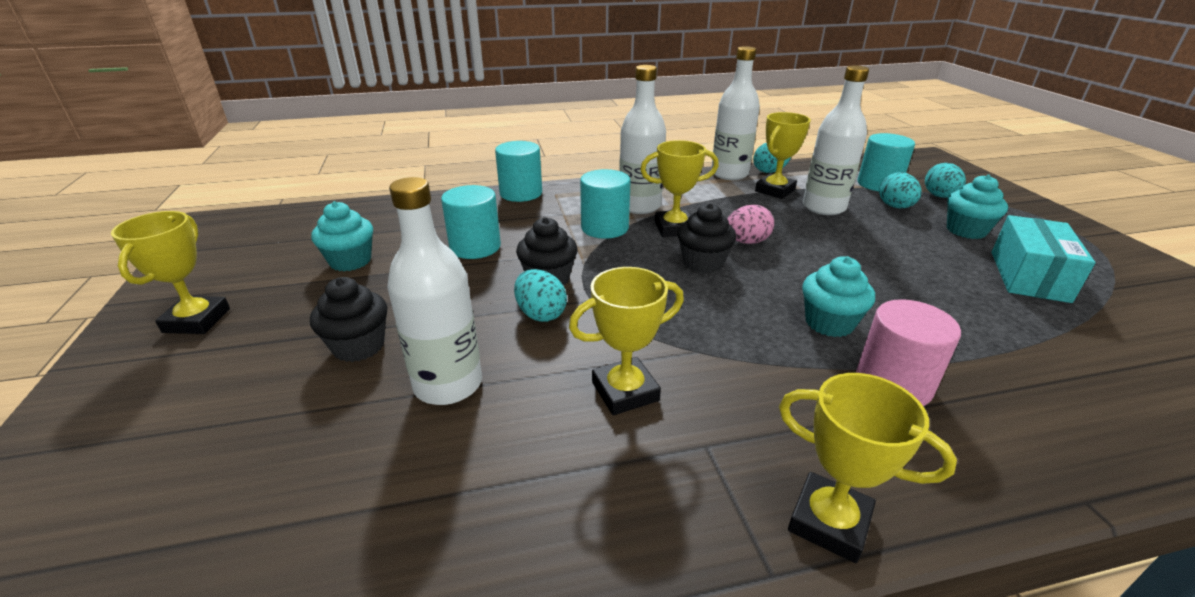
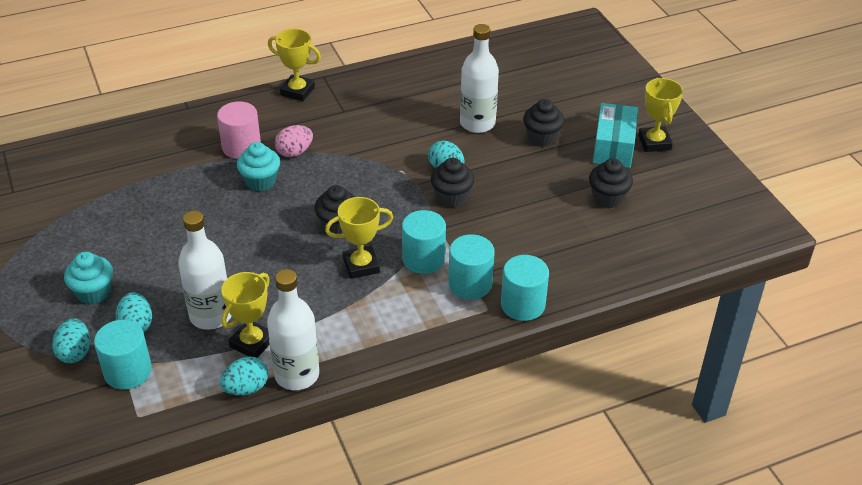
camera: 170 degrees right, 10 degrees up
turquoise cupcake [311,201,373,271] -> black cupcake [589,158,633,208]
turquoise cylinder [441,185,501,259] -> turquoise cylinder moved to [449,234,495,299]
yellow trophy [569,267,684,415] -> none
white bottle [619,65,666,214] -> none
pink egg [727,205,774,244] -> pink egg moved to [275,125,313,157]
turquoise box [991,215,1096,303] -> turquoise box moved to [593,103,638,168]

